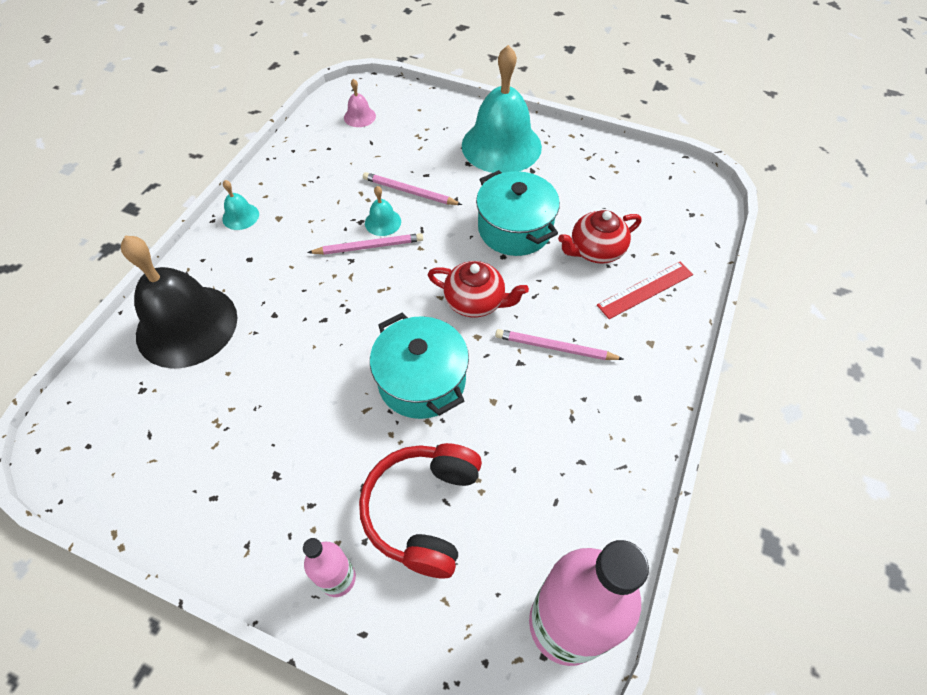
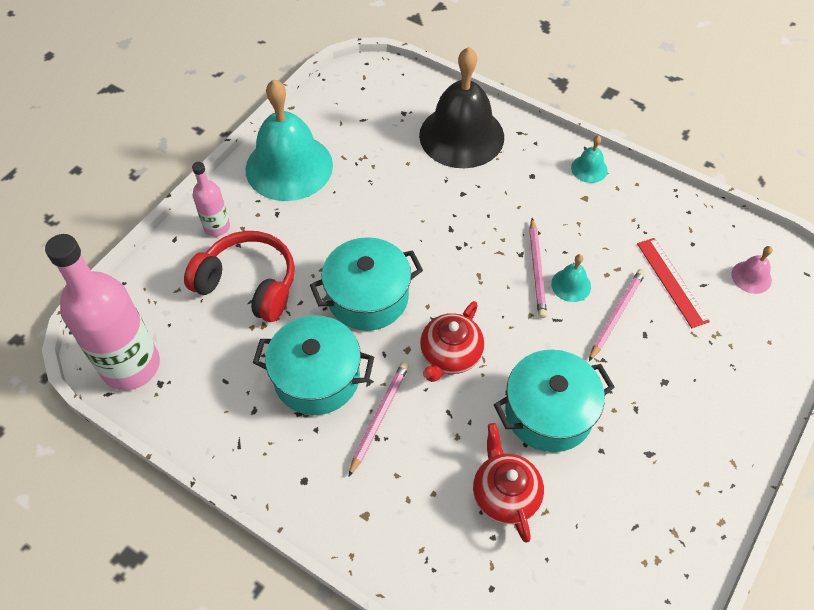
camera: 100 degrees right, 0 degrees up
turquoise bell [462,45,542,173] -> turquoise bell moved to [246,79,333,201]
red ruler [597,262,693,319] -> red ruler moved to [637,238,710,328]
none -> turquoise pot [253,315,374,415]

